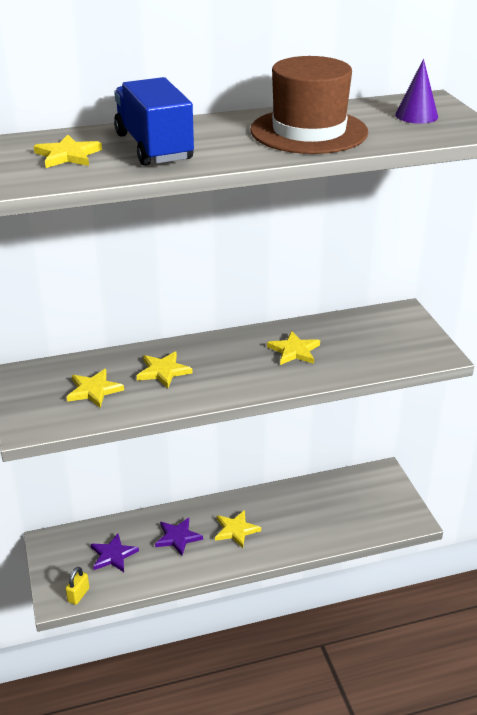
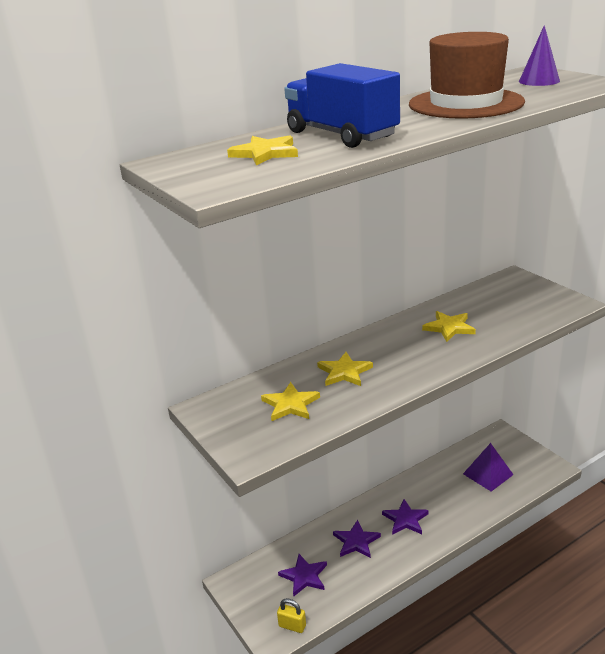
camera: 15 degrees left, 5 degrees down
yellow padlock [65,567,89,605] -> yellow padlock turned 75 degrees counterclockwise [277,598,306,633]
yellow star [215,510,261,548] -> purple star [382,499,429,535]
none -> purple pyramid [463,443,514,492]

